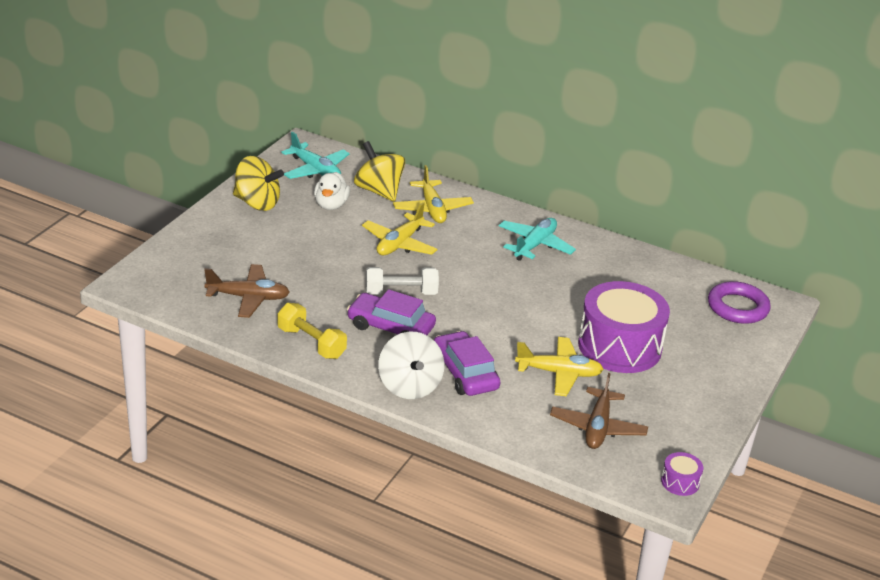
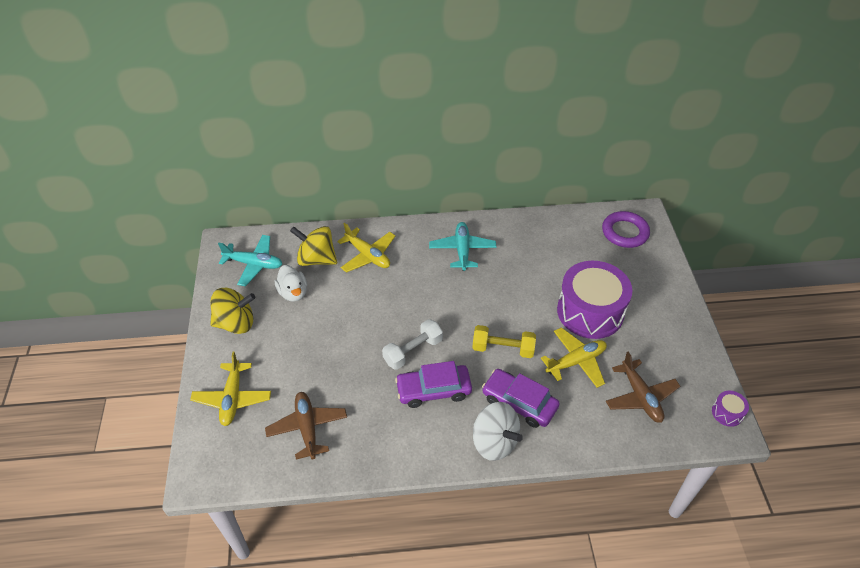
camera: 30 degrees left, 15 degrees up
brown plane [204,264,290,318] -> brown plane turned 75 degrees counterclockwise [265,392,347,460]
yellow dumbbell [278,303,347,359] -> yellow dumbbell moved to [472,325,536,358]
yellow plane [362,202,438,256] -> yellow plane moved to [190,352,271,426]

